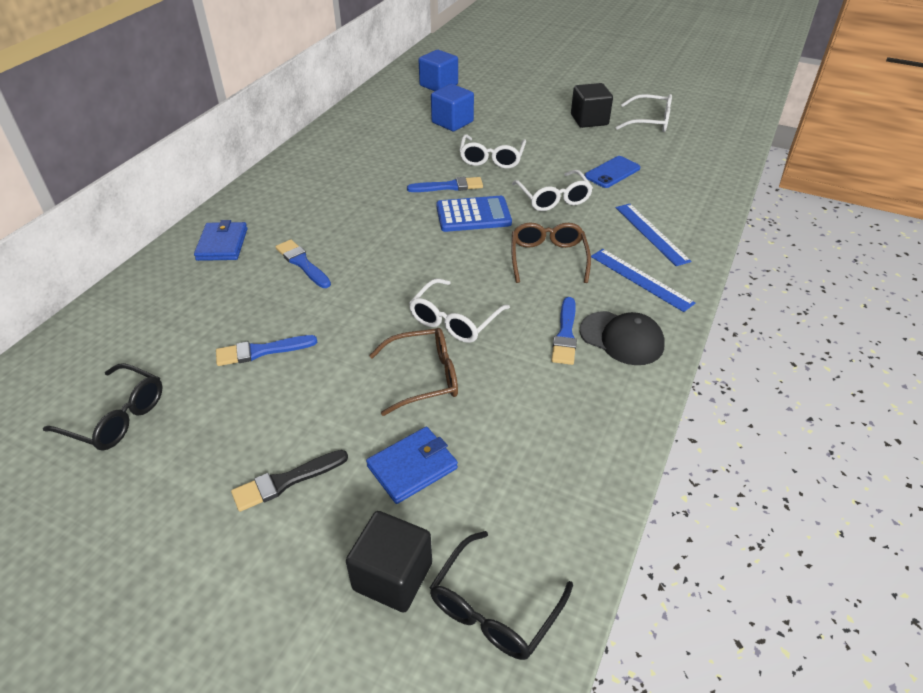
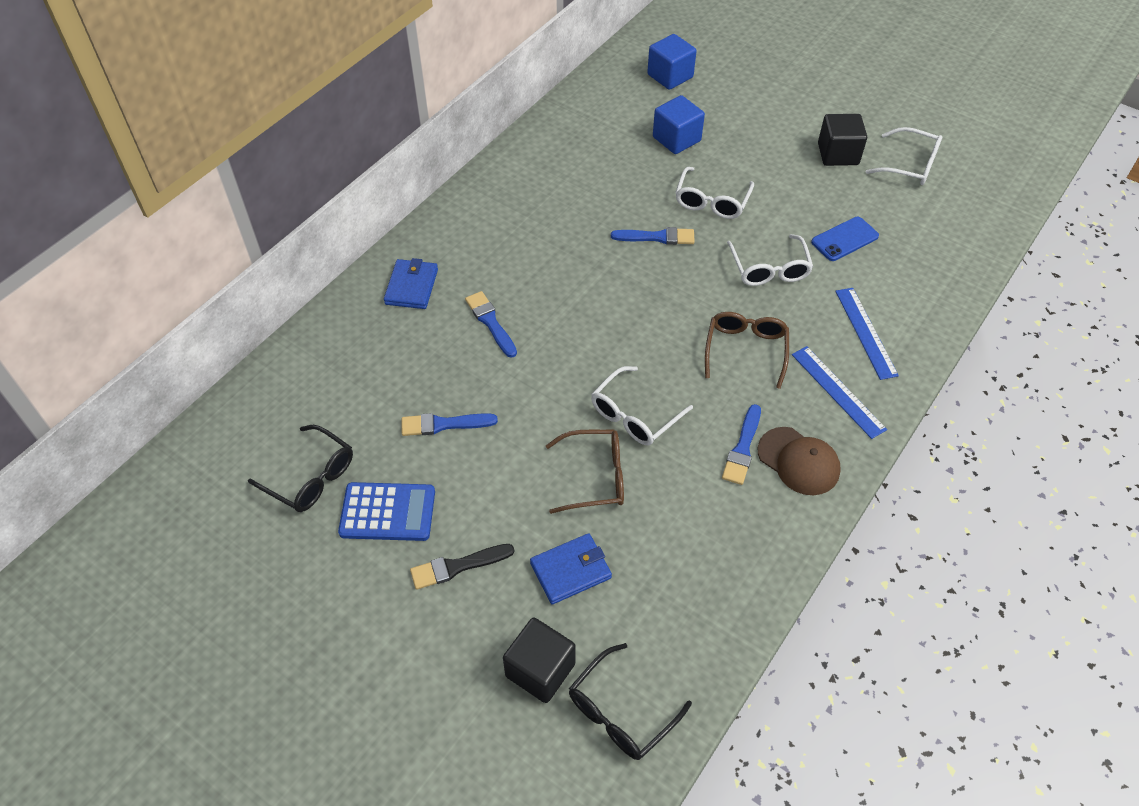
camera: 10 degrees right, 10 degrees up
blue calculator [436,196,512,232] -> blue calculator moved to [338,482,435,541]
black cap [580,311,665,365] -> brown cap [757,427,841,495]

